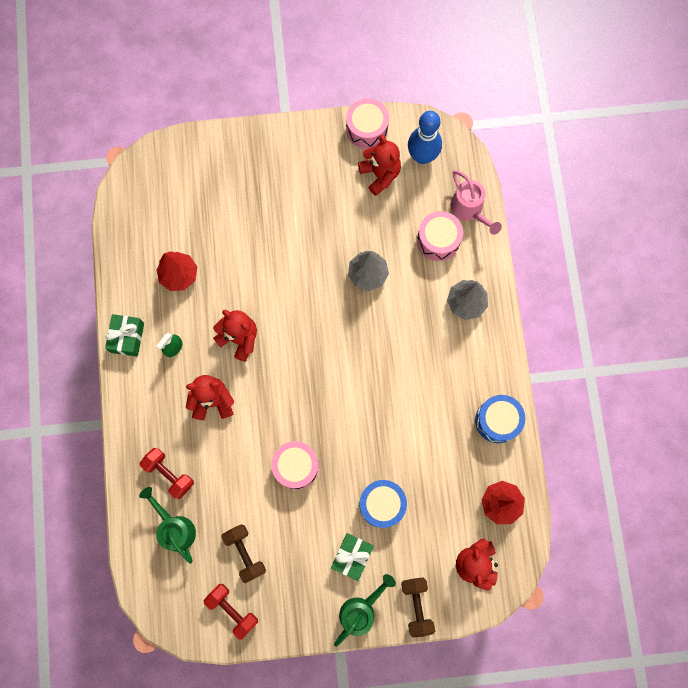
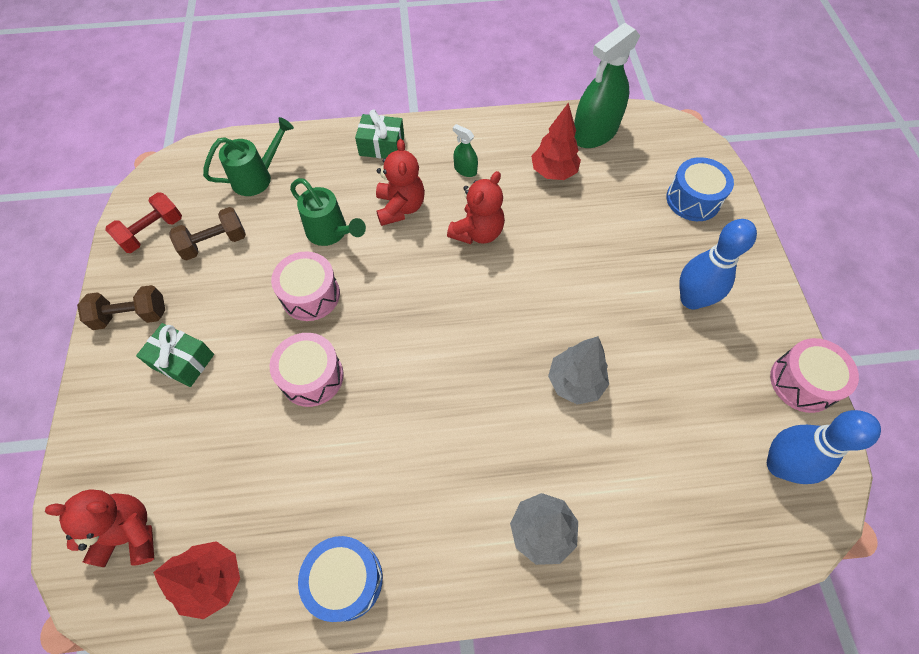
camera: 90 degrees right, 15 degrees down
green gift [105,314,144,357] -> green gift moved to [355,109,404,158]
red dumbbell [140,448,194,499] -> none
green watering can [334,574,396,647] -> green watering can moved to [290,178,366,246]
red teddy bear [358,135,401,196] -> none
blue drum [359,480,407,528] -> blue drum moved to [666,157,734,221]
brown dumbbell [401,577,435,637] -> brown dumbbell moved to [77,285,165,330]
pink drum [417,211,463,261] -> pink drum moved to [270,333,344,407]
pink watering can [450,171,502,235] -> none
none -> green spray bottle [574,23,640,148]
none -> blue bowling pin [679,219,757,310]

